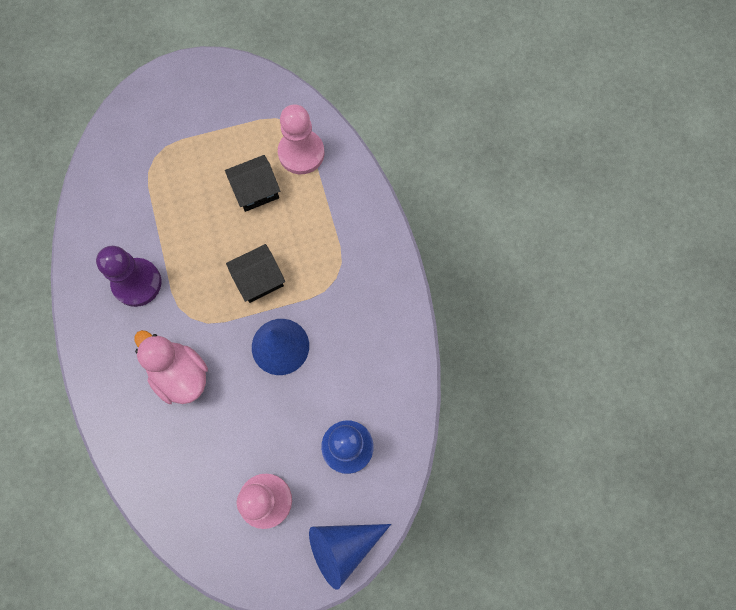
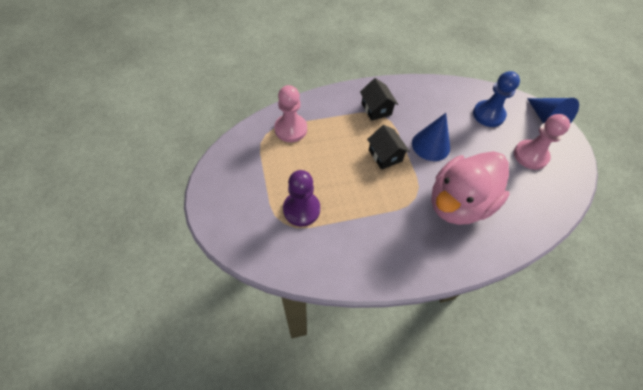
camera: 90 degrees left, 15 degrees down
purple pawn [96,246,161,307] -> purple pawn moved to [283,170,320,226]
pink duck [134,330,208,404] -> pink duck [431,151,509,225], size x1.62
black house [225,155,280,212] -> black house moved to [360,78,398,121]

